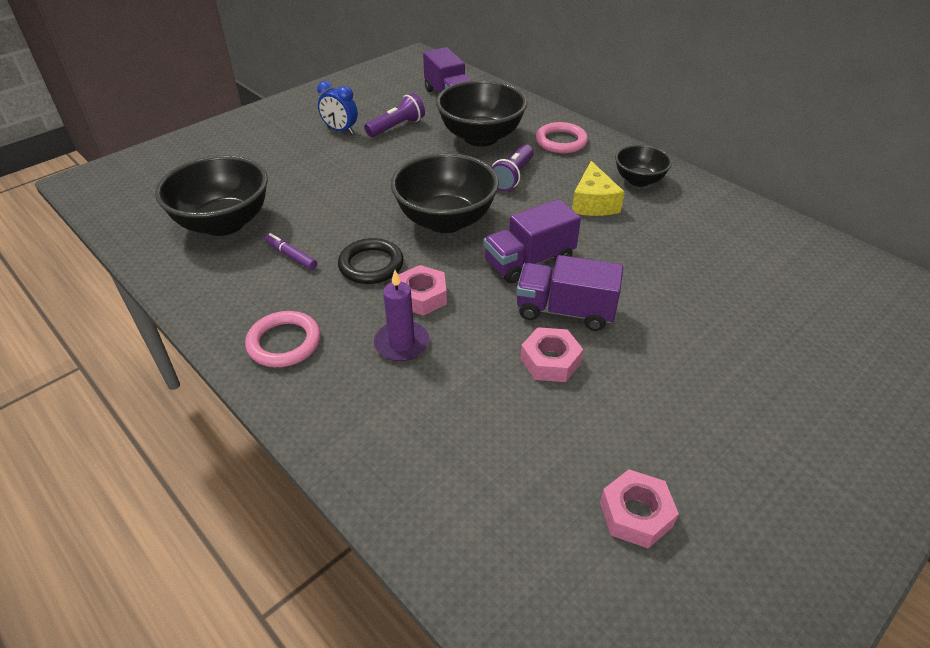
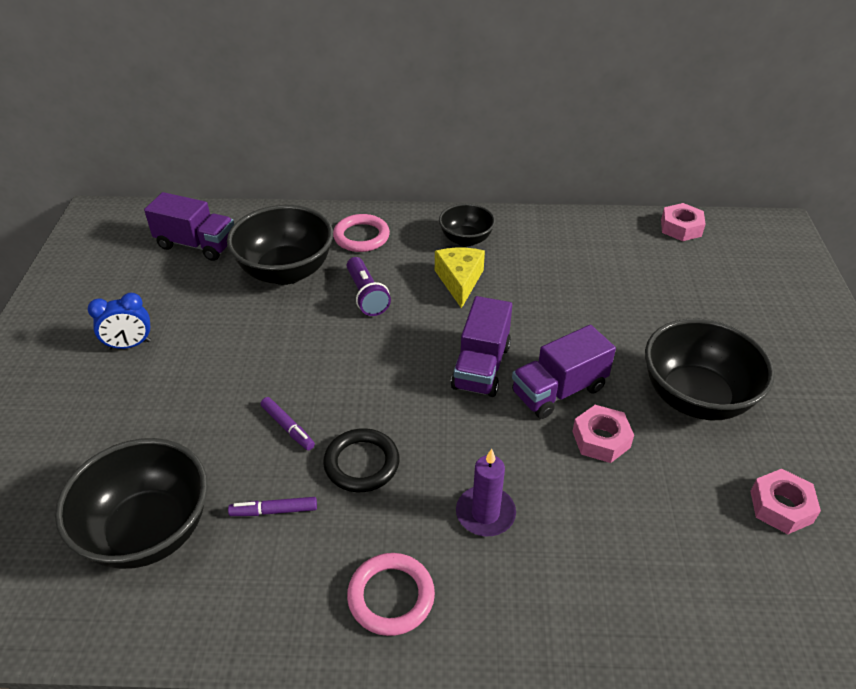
camera: 45 degrees left, 0 degrees up
purple flashlight [364,93,425,137] -> none
black bowl [391,153,499,233] -> black bowl moved to [645,319,775,420]
pink nut [398,265,447,316] -> pink nut moved to [661,203,706,241]
yellow cheese [572,161,625,216] -> yellow cheese turned 135 degrees counterclockwise [435,248,485,309]
none -> purple marker [261,397,315,450]

